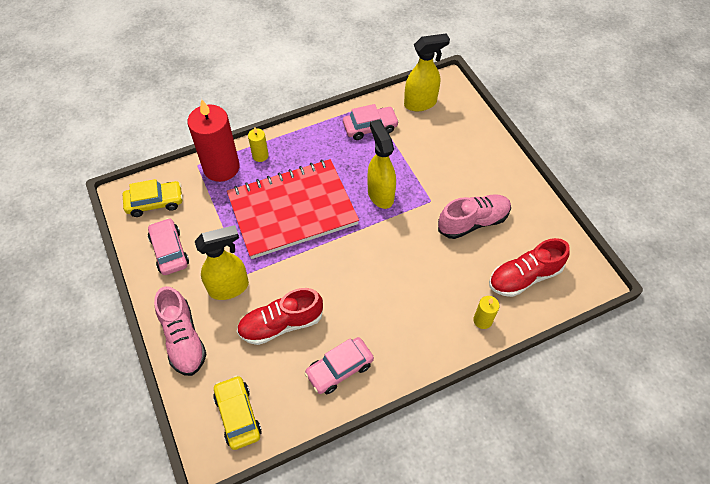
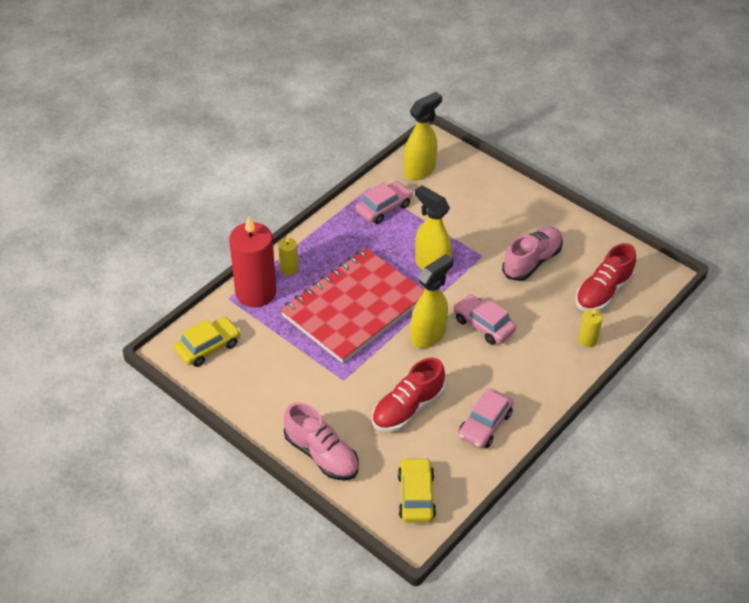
camera: 25 degrees left, 10 degrees down
pink car [148,218,189,275] -> pink car moved to [454,294,516,345]
yellow spray bottle [195,225,249,300] -> yellow spray bottle moved to [411,254,454,348]
yellow car [213,375,262,450] -> yellow car turned 45 degrees clockwise [398,457,436,523]

